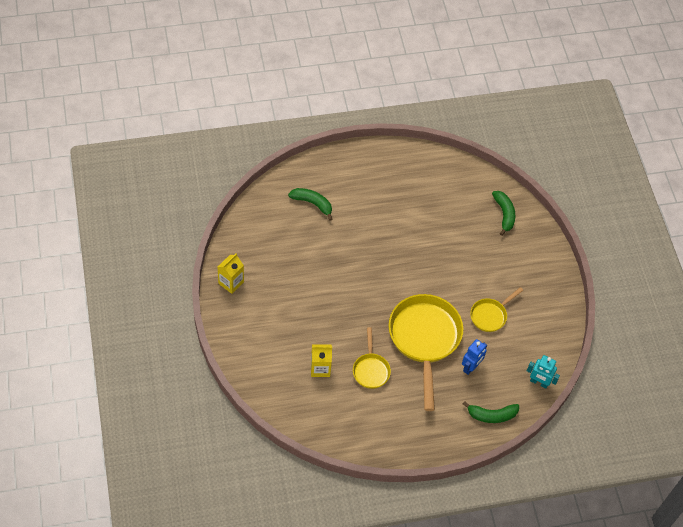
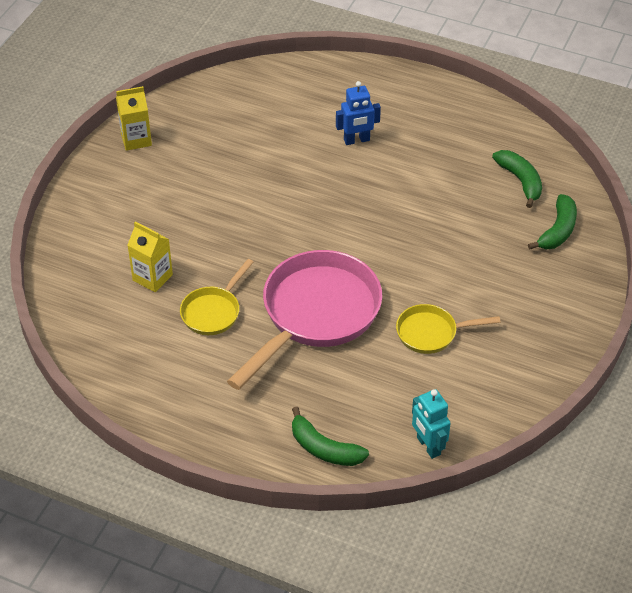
camera: 40 degrees right, 10 degrees down
green banana [288,188,332,221] -> green banana moved to [492,150,542,208]
yellow pan [389,294,463,411] -> pink pan [227,250,382,390]
blue robot [462,339,487,375] -> blue robot moved to [336,81,381,145]

